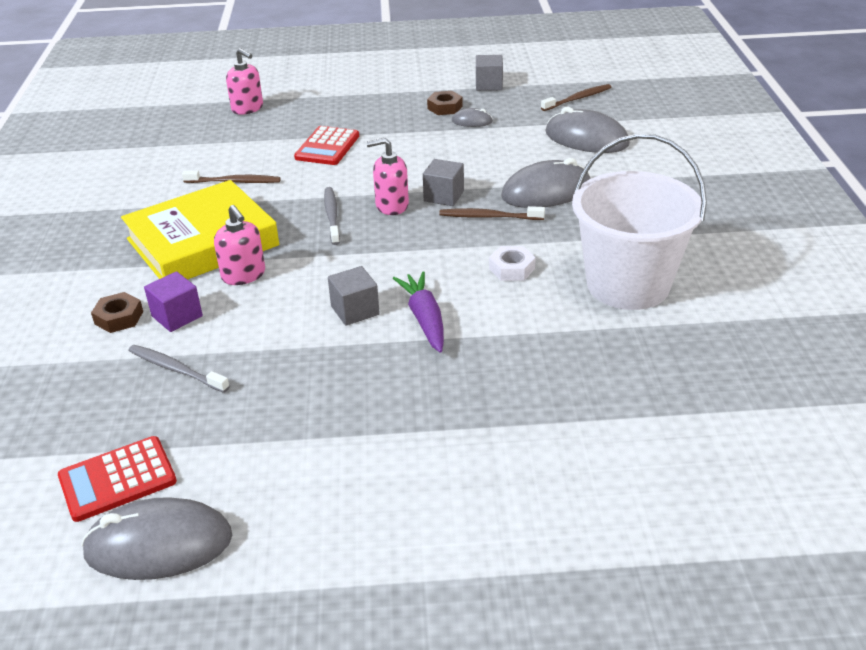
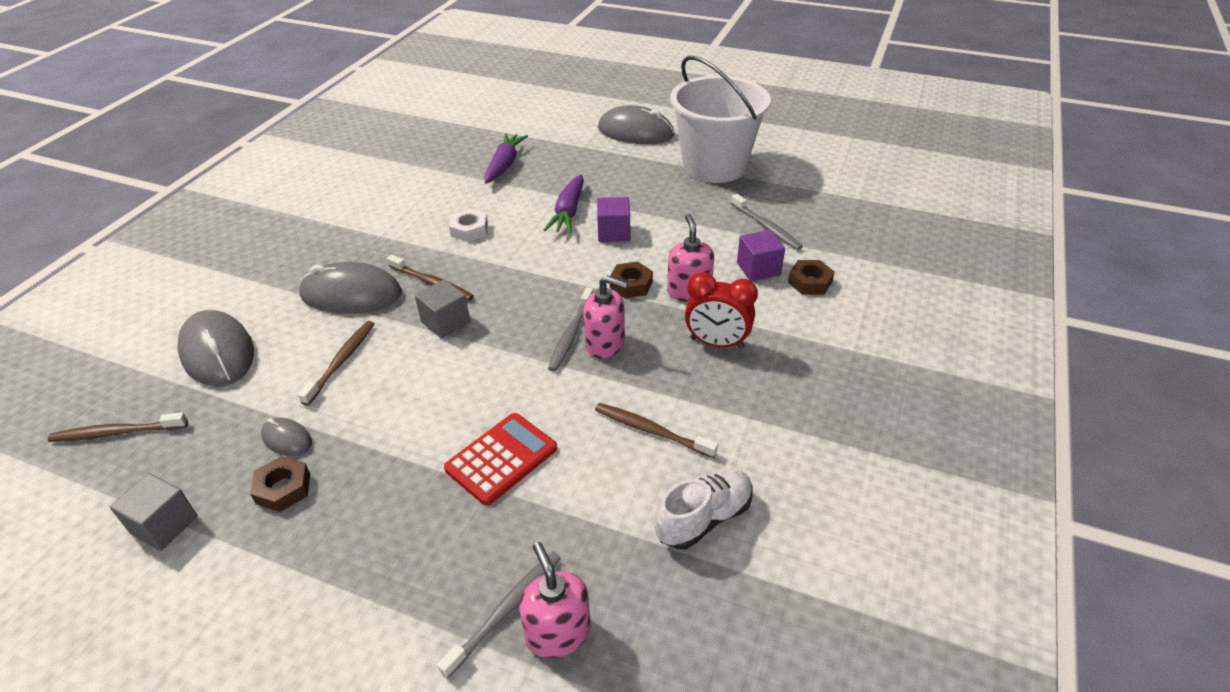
camera: 155 degrees left, 5 degrees up
red calculator [58,436,177,522] -> none
grey mouse [81,497,232,580] -> grey mouse moved to [598,105,674,144]
yellow book [121,180,279,280] -> red clock [685,272,758,349]
grey cube [328,266,380,326] -> purple cube [597,197,630,242]
pink soap dispenser [366,138,409,215] -> pink soap dispenser moved to [583,275,628,359]
white bucket [572,134,707,310] -> white bucket moved to [670,56,771,183]
none -> brown toothbrush [298,321,374,405]
none -> grey toothbrush [437,552,561,678]
none -> purple carrot [484,133,528,184]
none -> brown nut [610,262,653,298]
none -> white shoe [655,469,753,549]

